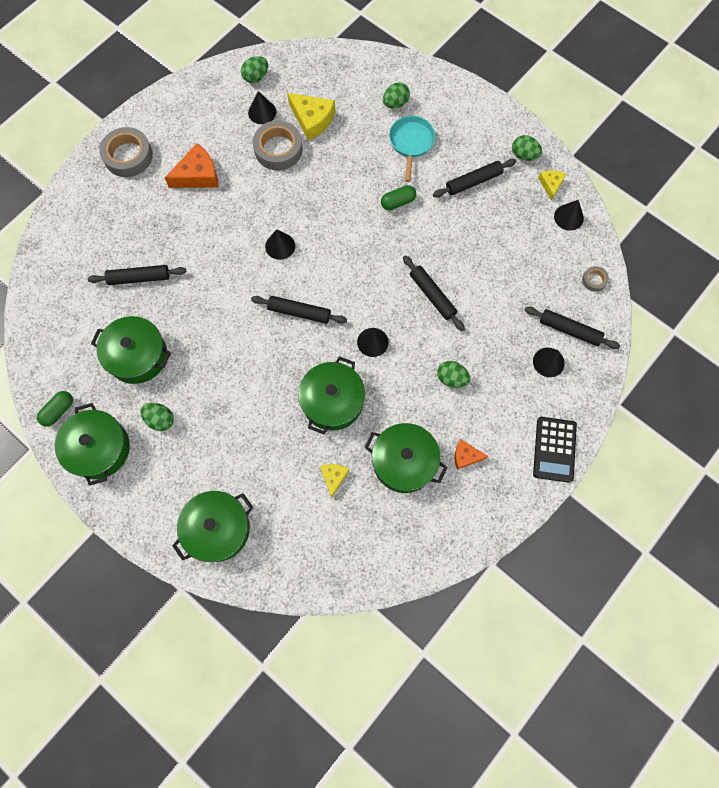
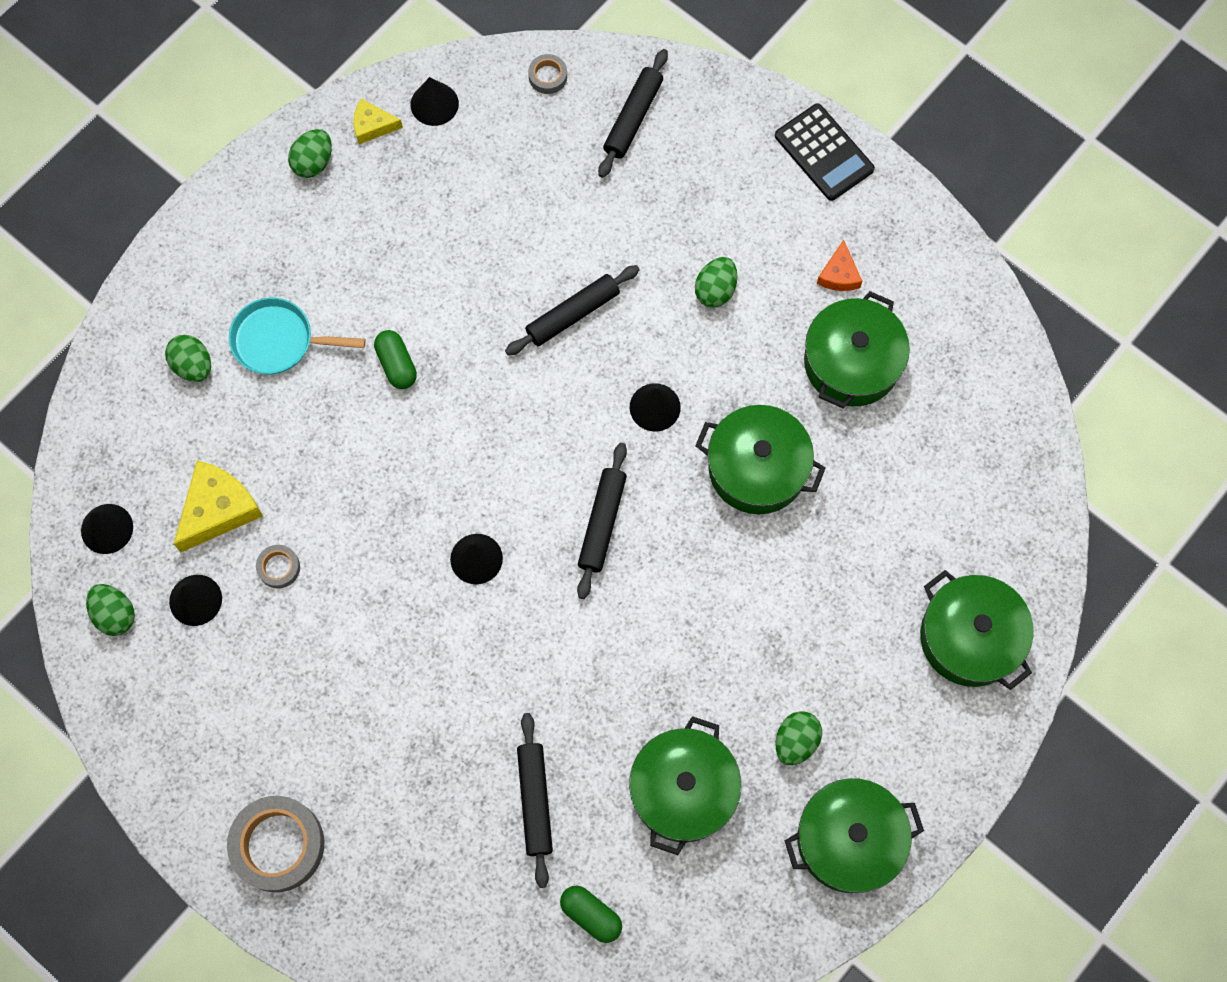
camera: 90 degrees left, 0 degrees up
green capsule [37,391,73,427] -> green capsule moved to [560,886,622,943]
orange cheese [165,143,219,188] -> none
grey tape [253,120,303,170] -> grey tape [256,545,300,589], size x0.48
yellow cheese [320,464,349,498] -> none
black rolling pin [433,159,516,198] -> none
black cone [533,348,565,377] -> black cone moved to [81,504,133,554]
black calculator [533,417,577,483] -> black calculator turned 45 degrees clockwise [775,103,875,201]

